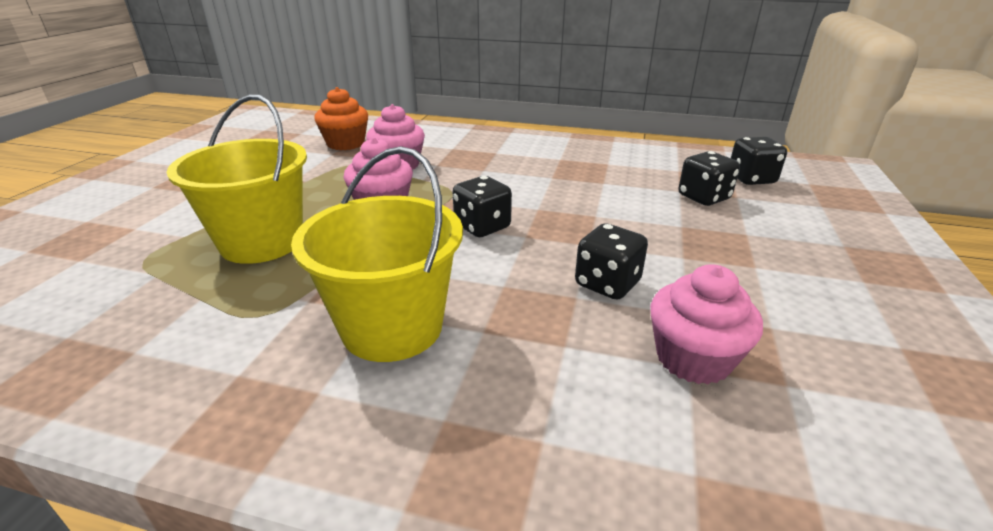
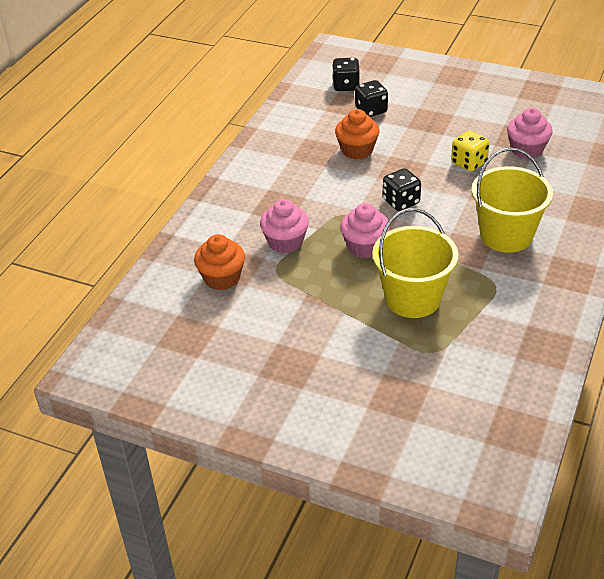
camera: 80 degrees left, 10 degrees up
black dice [575,223,648,300] -> yellow dice [451,131,490,172]
none -> orange cupcake [335,109,379,160]

